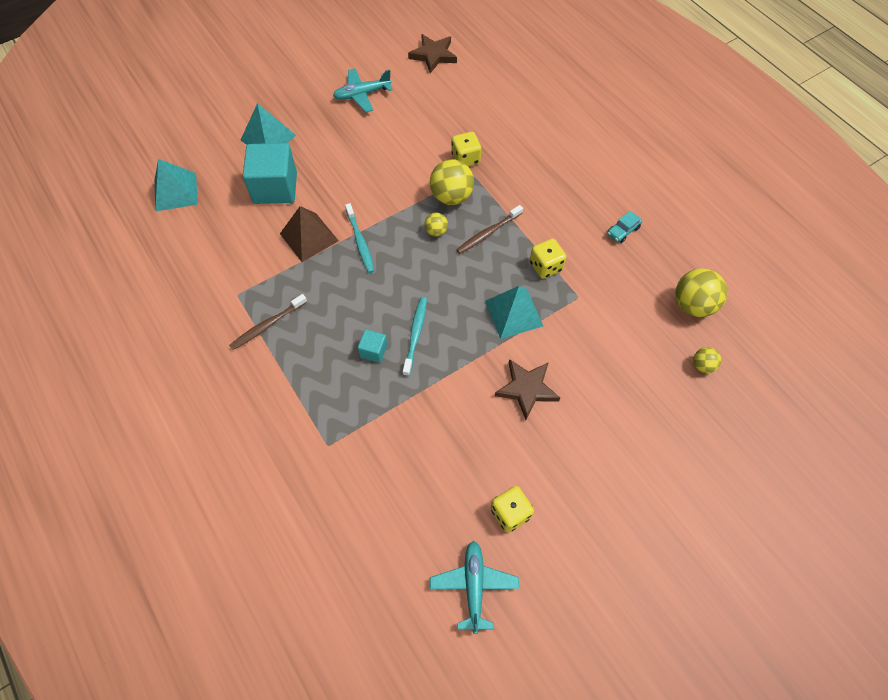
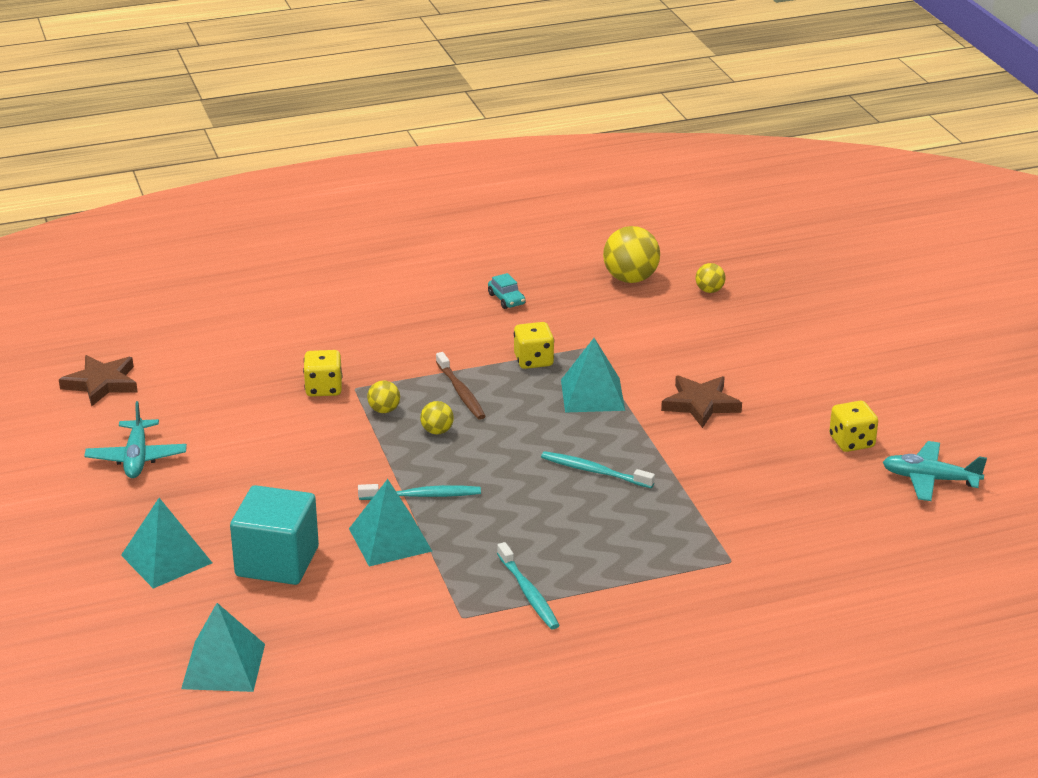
camera: 75 degrees left, 30 degrees down
brown toothbrush [229,294,307,350] -> turquoise toothbrush [497,542,560,629]
brown pyramid [280,206,339,262] -> turquoise pyramid [349,479,432,567]
turquoise cube [358,329,387,363] -> none
yellow ball [430,159,474,205] -> yellow ball [367,380,400,413], size x0.52

